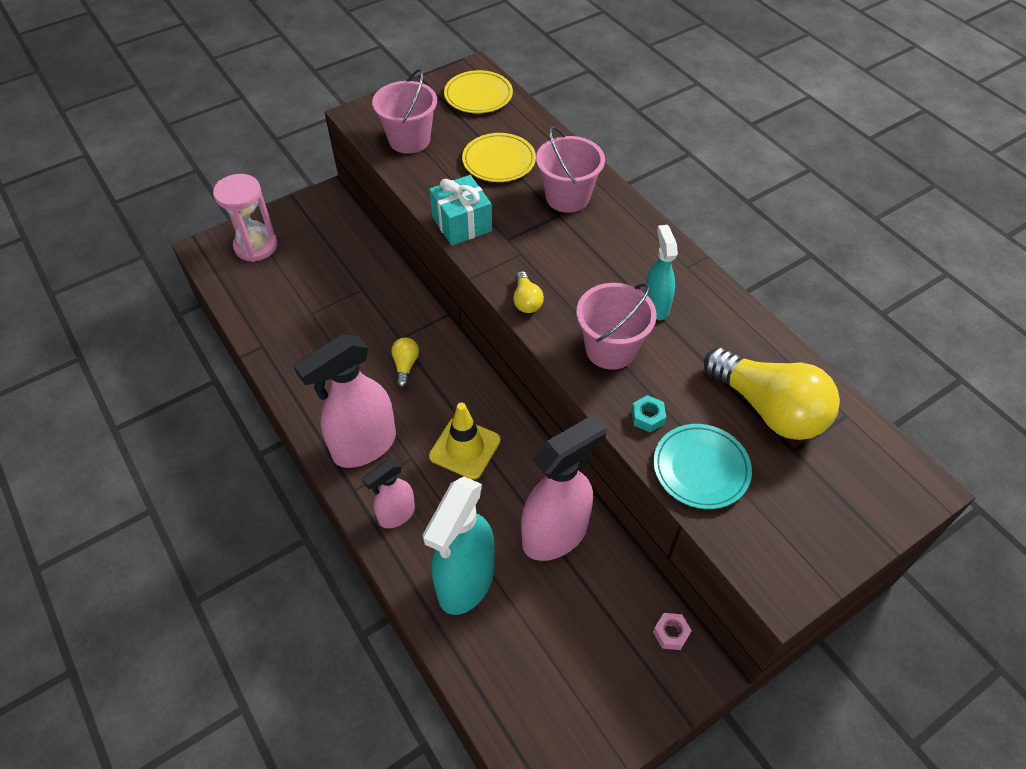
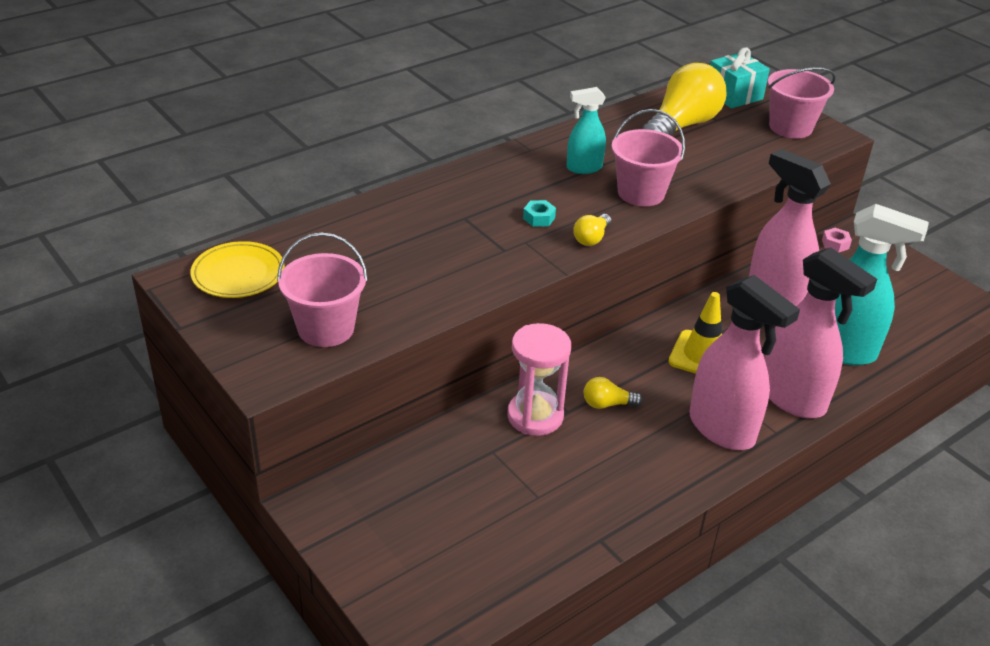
camera: 95 degrees left, 15 degrees down
pink hourglass [213,174,277,262] -> pink hourglass moved to [507,323,571,436]
pink spray bottle [362,460,415,528] -> pink spray bottle [765,247,877,418], size x1.80
turquoise gift [429,175,492,246] -> turquoise gift moved to [710,48,770,108]
yellow plate [462,133,536,182] -> none
yellow light bulb [513,271,544,313] -> yellow light bulb turned 135 degrees clockwise [573,214,611,246]
pink bucket [536,126,605,213] -> pink bucket moved to [768,67,836,139]
turquoise nut [631,395,666,432] -> turquoise nut moved to [523,200,556,227]
turquoise plate [653,424,752,509] -> none

